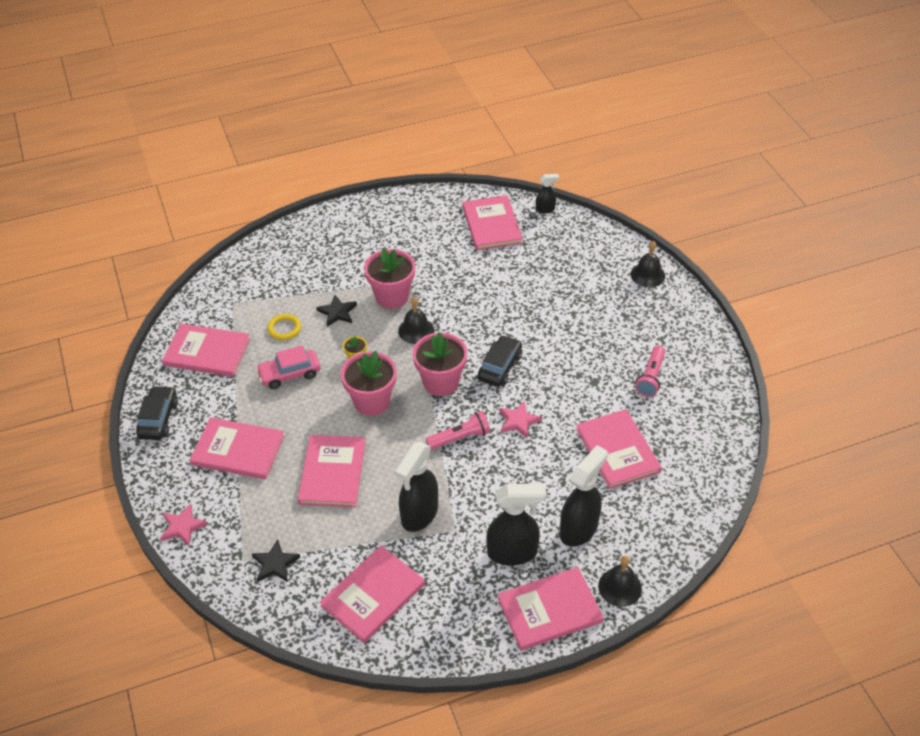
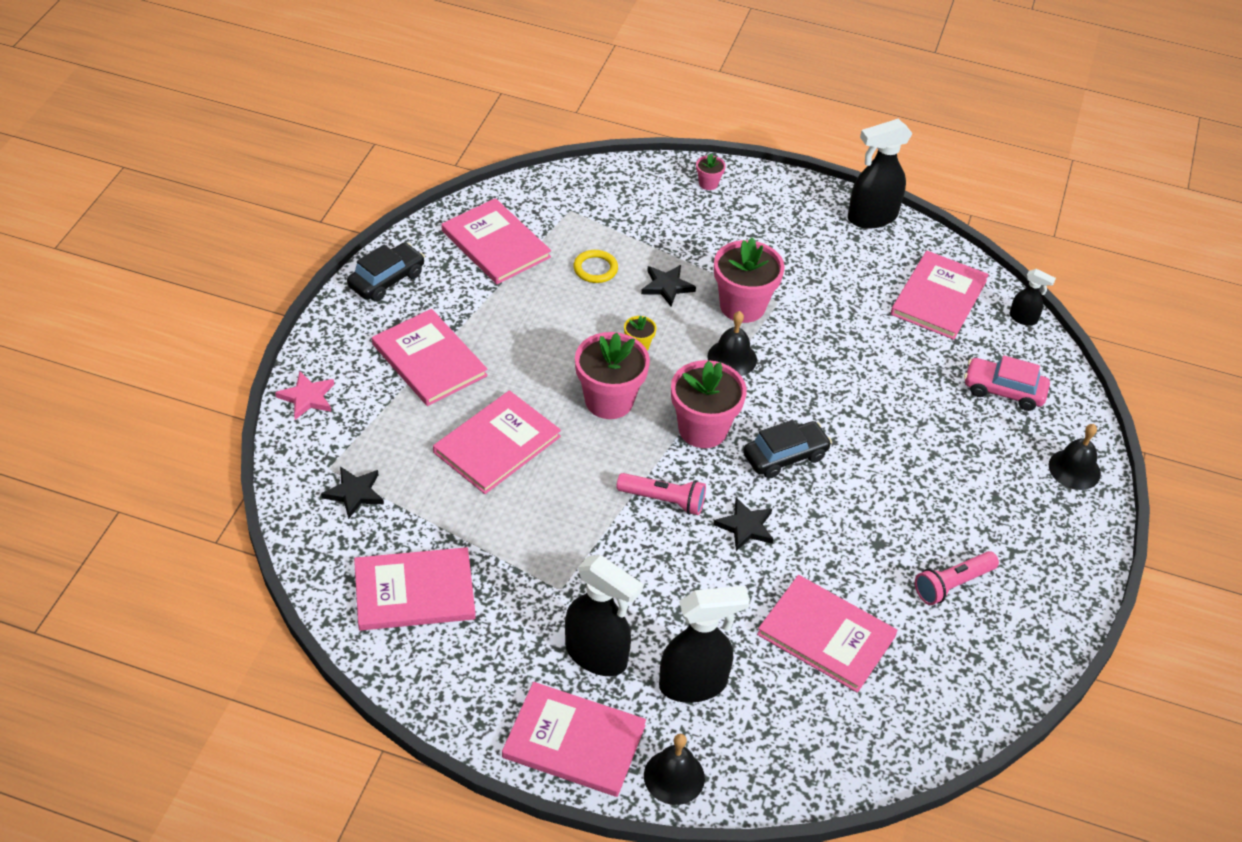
camera: 35 degrees right, 0 degrees up
pink car [256,345,320,389] -> pink car moved to [964,355,1050,411]
black spray bottle [395,442,438,532] -> black spray bottle moved to [848,119,913,229]
pink star [499,401,542,438] -> black star [713,497,773,551]
pink book [576,409,662,489] -> pink book turned 75 degrees counterclockwise [757,575,898,693]
none -> pink flower pot [696,154,726,190]

